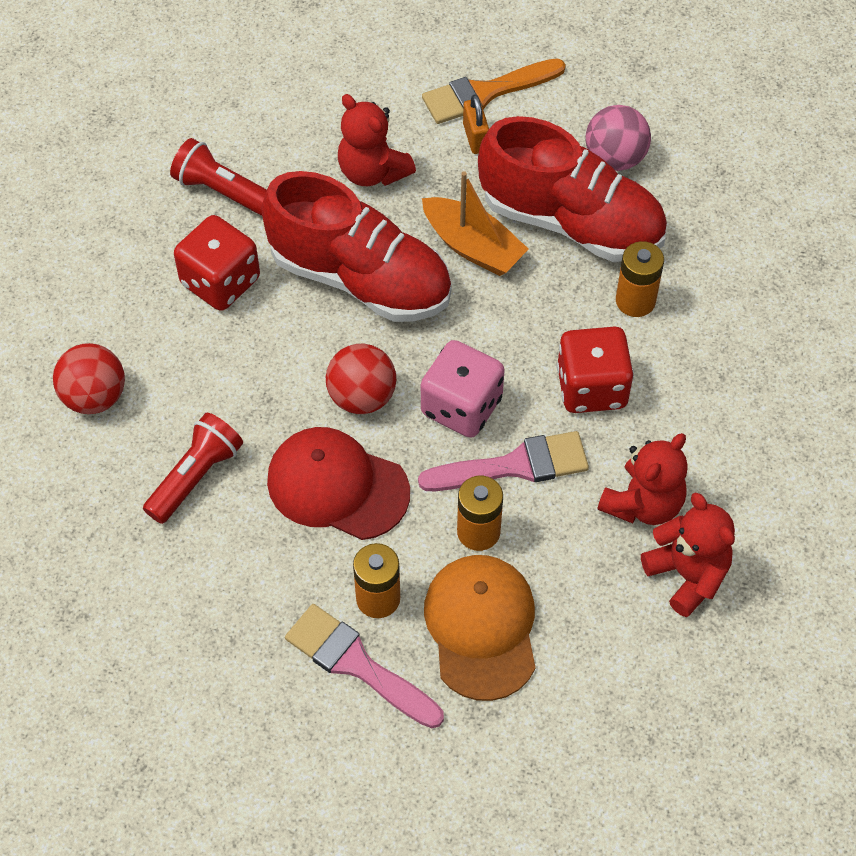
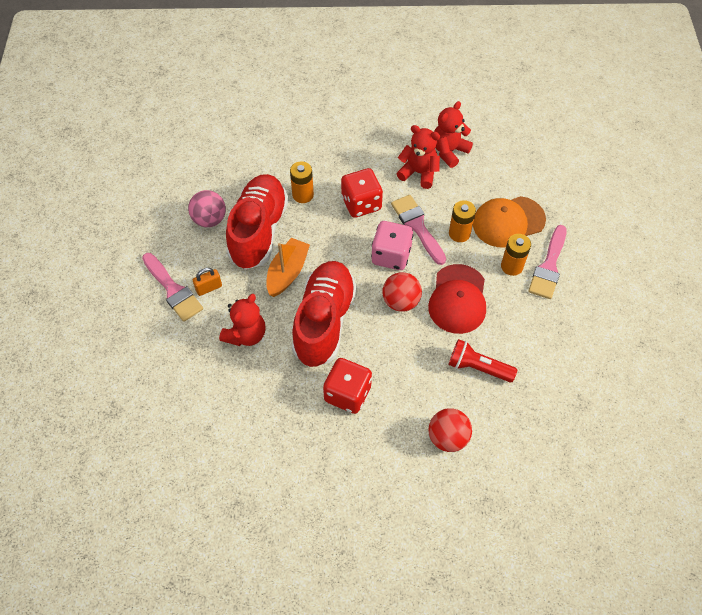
camera: 105 degrees left, 0 degrees up
red flashlight [170,138,267,216] -> none
orange brush [422,58,566,124] -> pink brush [142,253,203,322]

